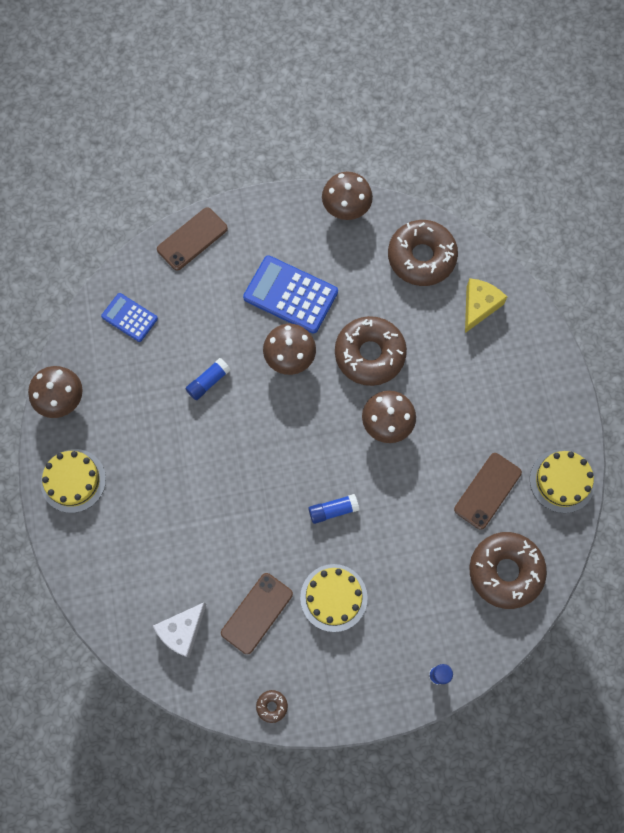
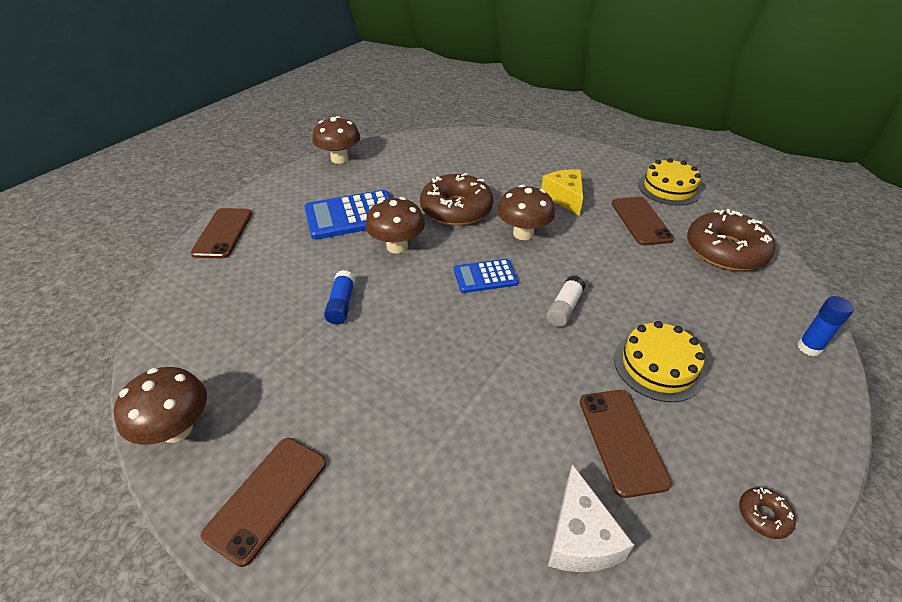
camera: 45 degrees left, 30 degrees down
yellow cake [41,449,106,513] -> brown phone [201,438,326,567]
blue calculator [101,293,158,342] -> blue calculator moved to [454,259,518,293]
blue glue stick [309,494,359,524] -> white glue stick [546,275,586,327]
brown donut [388,220,458,286] -> none
yellow cheese [465,278,507,333] -> yellow cheese moved to [541,169,583,216]

